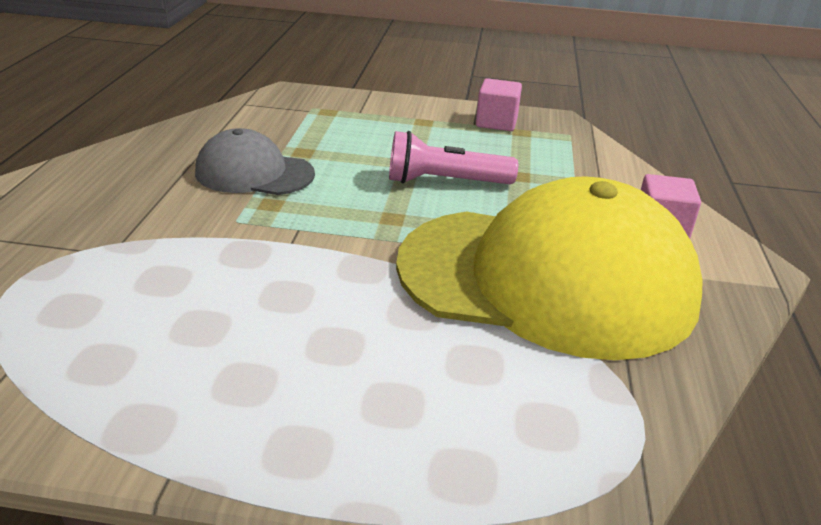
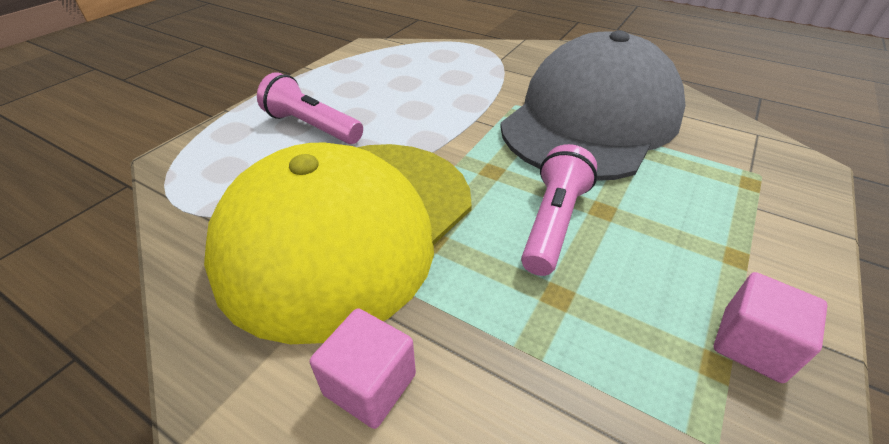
camera: 115 degrees right, 10 degrees up
grey cap [195,128,315,195] -> grey cap [500,30,686,181], size x2.06
none -> pink flashlight [257,72,363,144]

